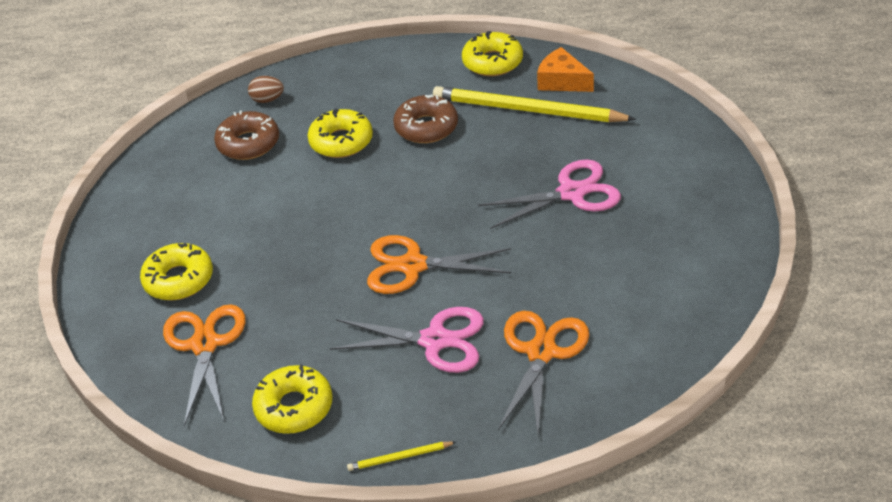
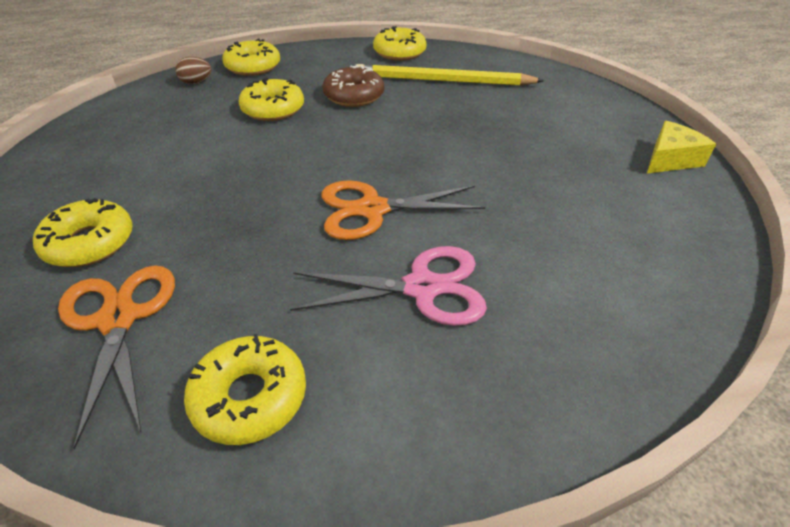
camera: 15 degrees left, 0 degrees up
brown donut [214,111,279,160] -> none
yellow pencil [347,442,456,471] -> none
pink scissors [478,159,621,229] -> none
orange scissors [498,311,589,434] -> none
orange cheese [537,47,594,92] -> none
none -> yellow donut [222,39,280,76]
none -> yellow cheese [647,121,716,173]

